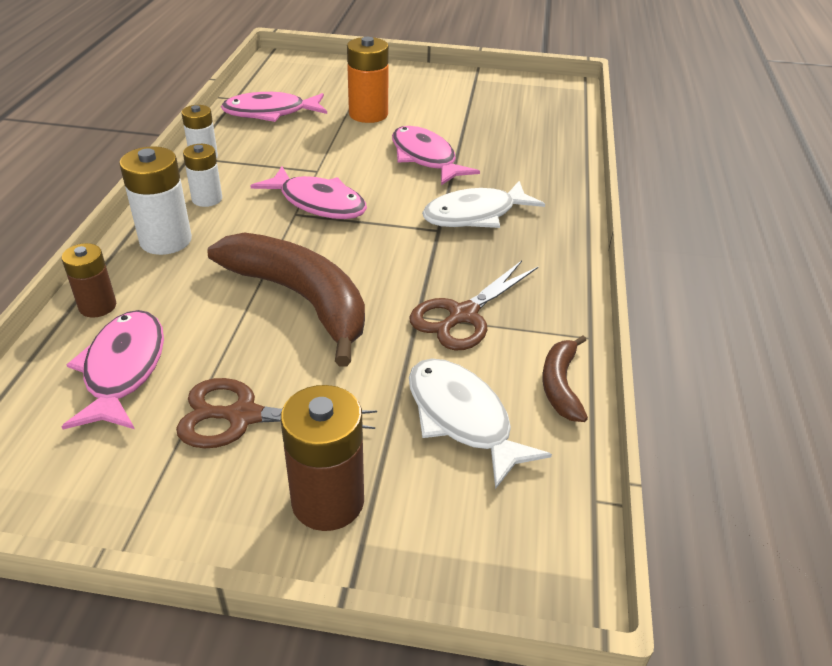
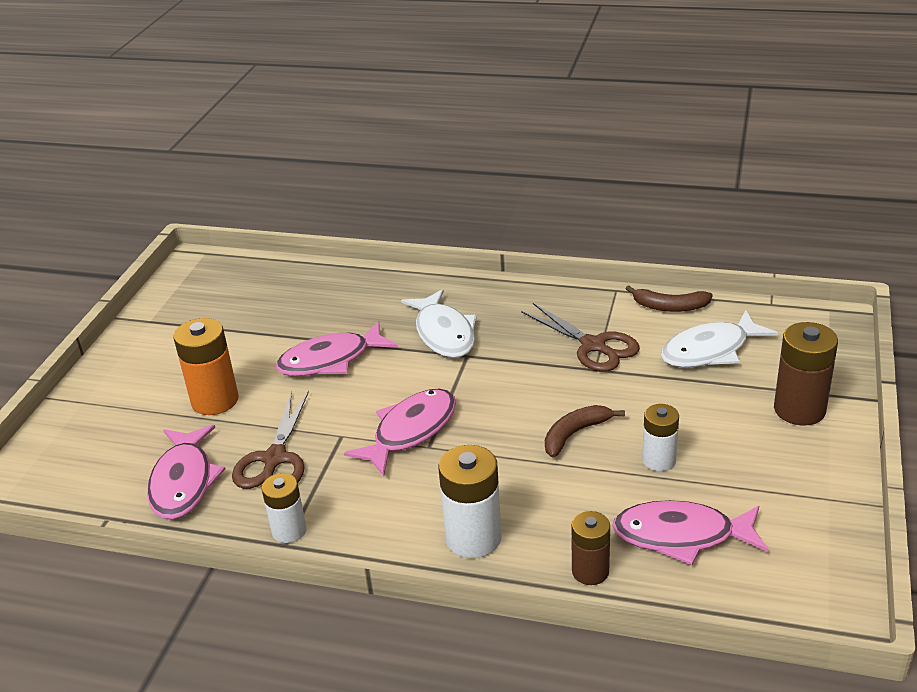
camera: 80 degrees left, 5 degrees down
brown scissors [176,378,377,448] -> brown scissors moved to [232,391,309,489]
white battery [183,144,222,207] -> white battery moved to [642,404,679,471]
brown banana [207,232,365,366] -> brown banana [545,405,625,458], size x0.48

